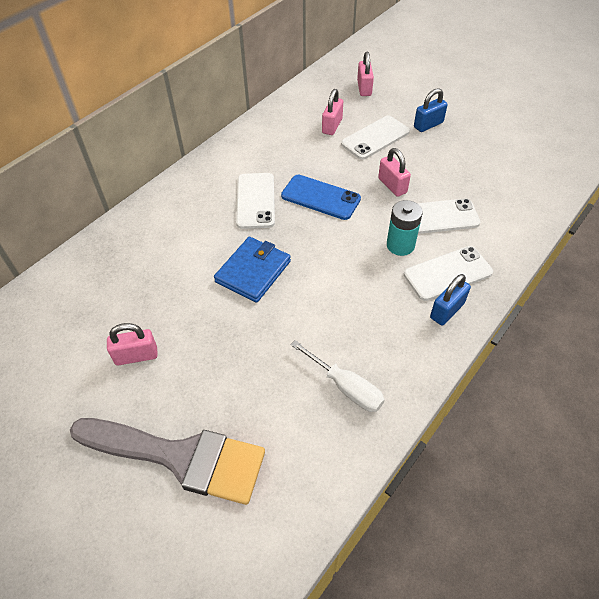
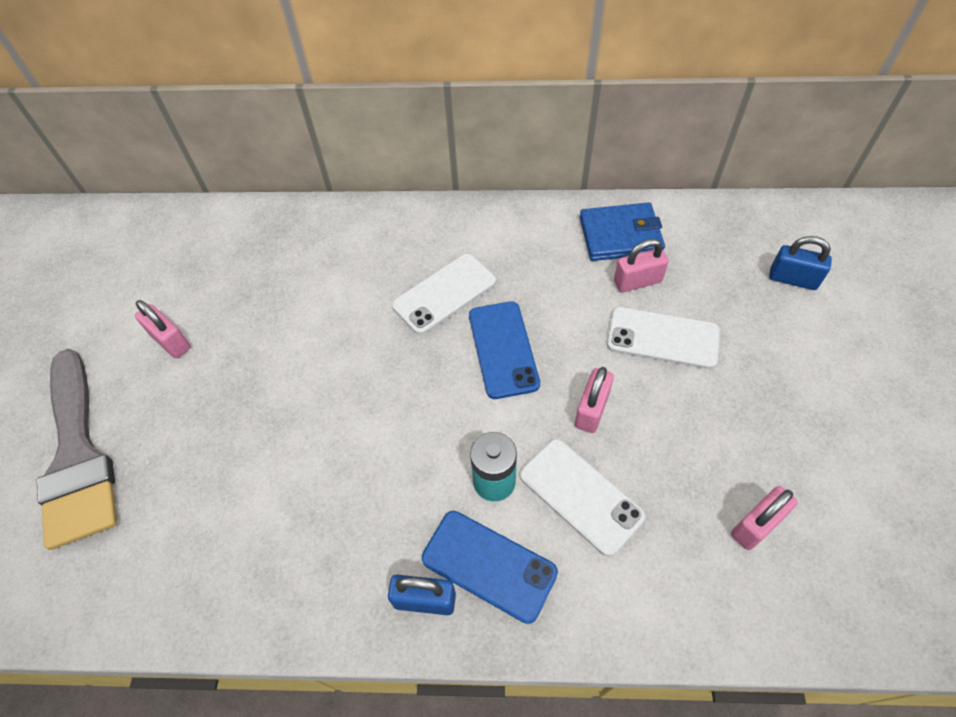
camera: 55 degrees right, 5 degrees up
blue wallet [214,237,291,303] -> blue wallet moved to [580,202,665,261]
white screwdriver [291,340,385,412] -> none
pink padlock [357,52,374,96] -> pink padlock moved to [731,486,798,550]
white phone [404,246,493,301] -> blue phone [422,511,558,624]
blue padlock [414,88,448,132] -> blue padlock moved to [769,236,832,290]

